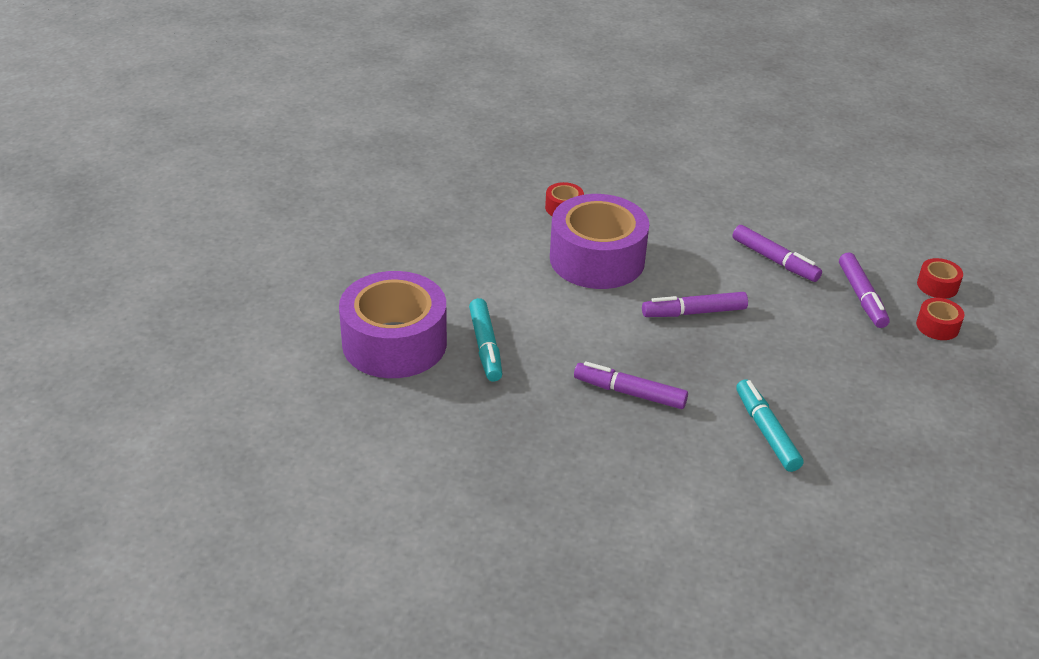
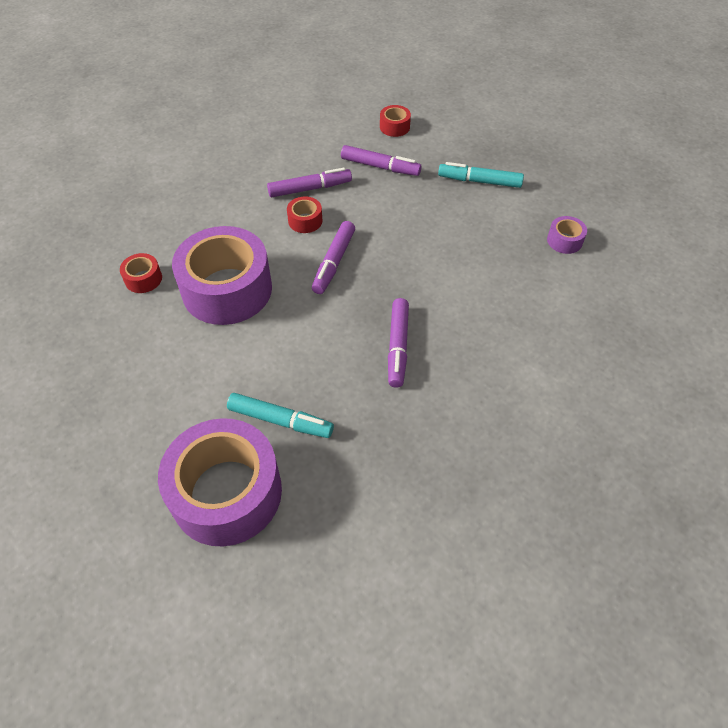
camera: 60 degrees left, 15 degrees up
purple marker [574,361,688,409] -> purple marker turned 45 degrees counterclockwise [388,298,409,388]
turquoise marker [736,379,804,472] -> turquoise marker moved to [438,162,524,188]
red tape [916,298,964,340] -> red tape moved to [287,196,323,233]
none -> purple tape [547,216,587,254]

